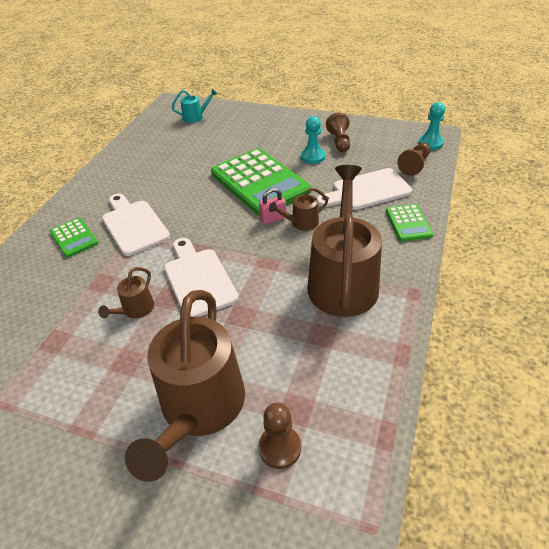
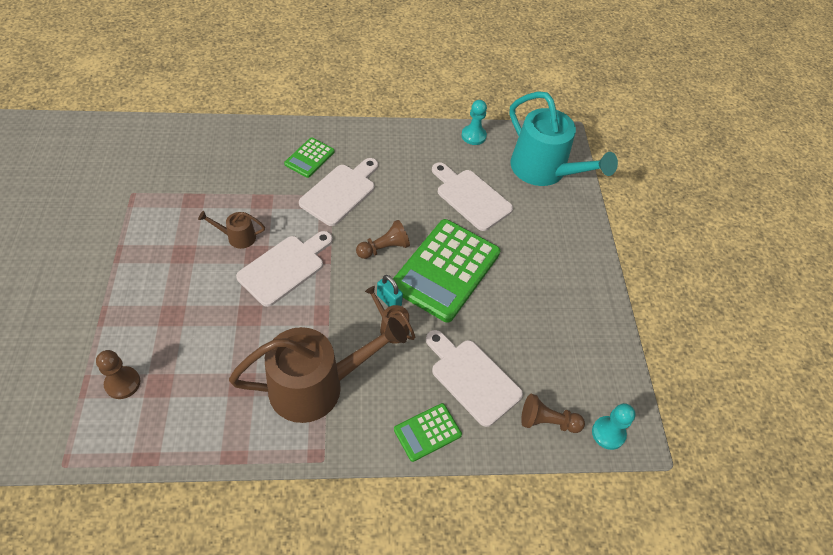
camera: 60 degrees right, 10 degrees up
brown watering can [125,290,245,482] -> none
turquoise watering can [172,88,218,123] -> turquoise watering can [509,91,618,186], size x2.30
pink padlock [259,188,286,224] -> turquoise padlock [377,275,403,307]
turquoise pawn [301,116,325,164] -> turquoise pawn moved to [461,100,487,145]
brown pawn [326,113,350,152] -> brown pawn moved to [356,220,410,259]
none -> white cutting board [432,162,513,231]

